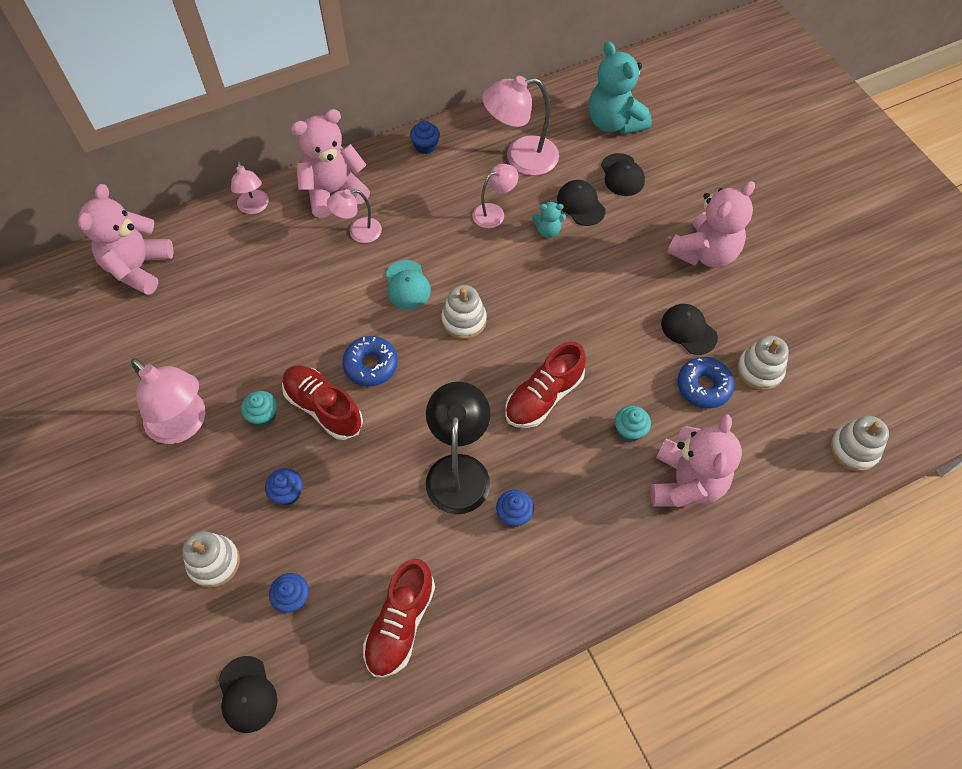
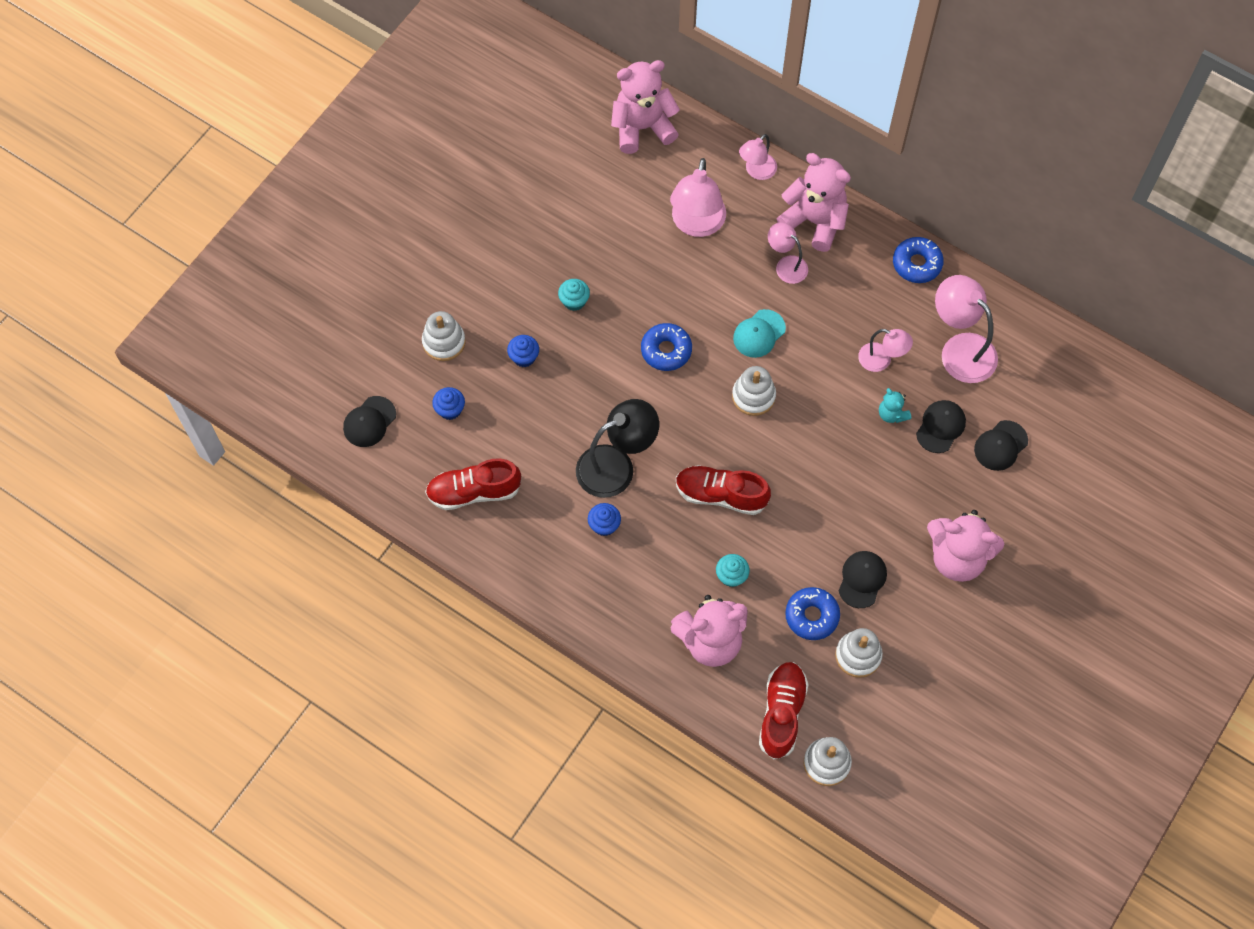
camera: 60 degrees right, 5 degrees up
pink lamp [131,358,206,444] -> pink lamp moved to [670,158,726,237]
red shoe [282,365,363,440] -> red shoe moved to [759,662,809,760]
blue cupcake [410,121,440,154] -> blue donut [893,237,944,283]
turquoise teddy bear [588,41,652,135] -> none

